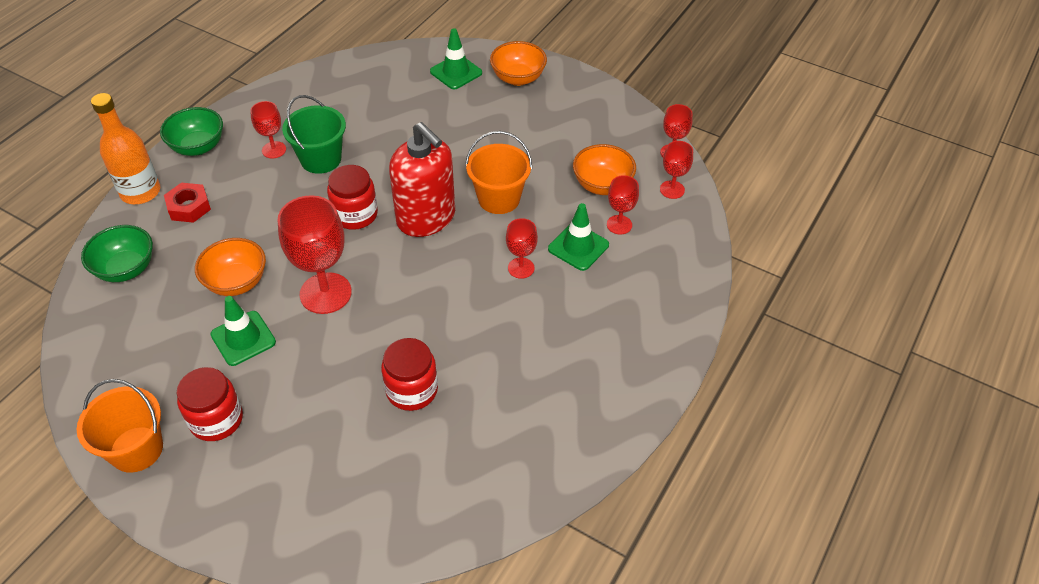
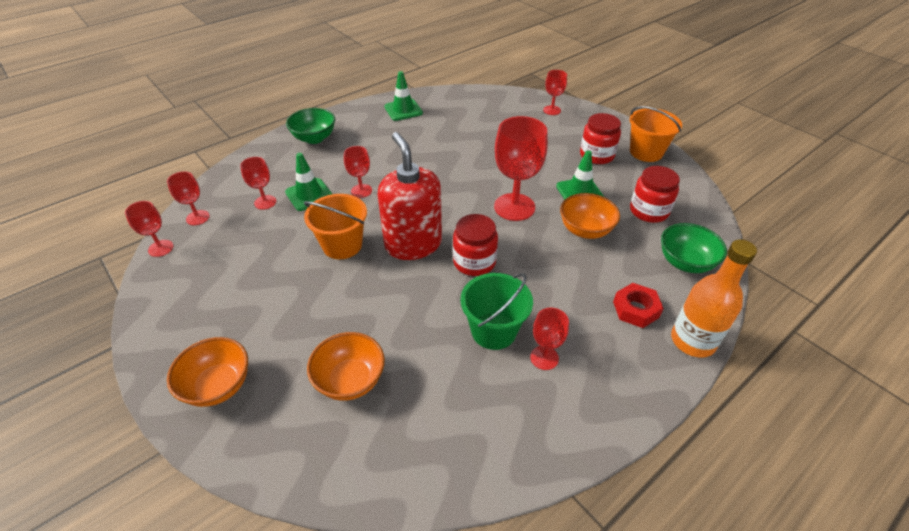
camera: 160 degrees left, 5 degrees down
green bowl [160,107,223,156] -> green bowl moved to [286,108,335,144]
red jar [381,338,438,411] -> red jar moved to [630,166,680,223]
green traffic cone [430,28,482,89] -> green traffic cone moved to [384,71,423,121]
orange bowl [573,144,636,195] -> orange bowl moved to [307,332,385,401]
none -> red goblet [543,70,567,115]

